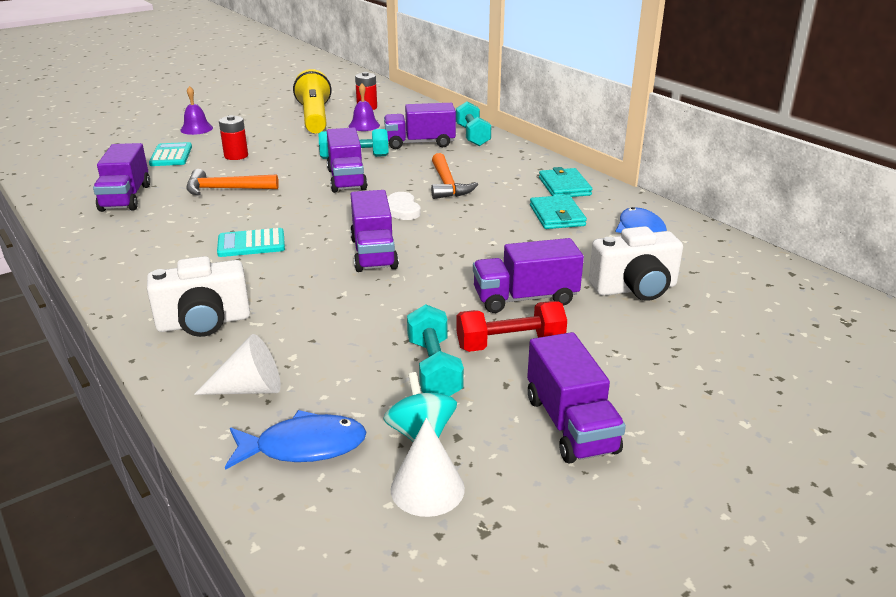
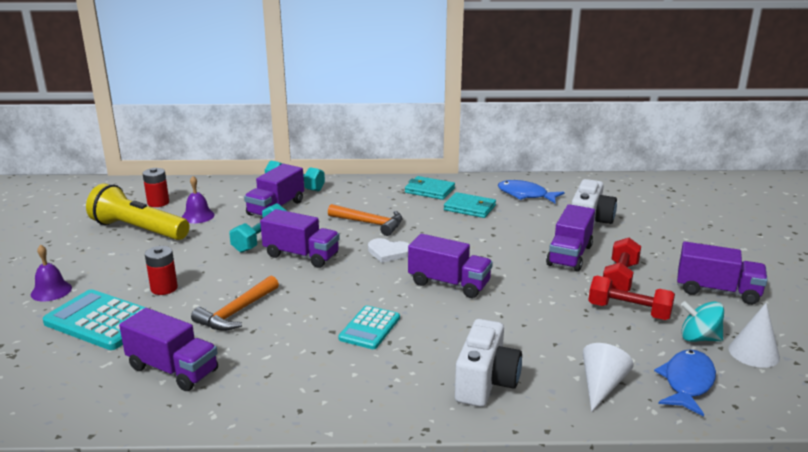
camera: 55 degrees left, 5 degrees down
turquoise calculator [149,142,192,166] -> turquoise calculator [42,289,146,350], size x1.59
turquoise dumbbell [407,304,464,396] -> red dumbbell [588,276,675,320]

